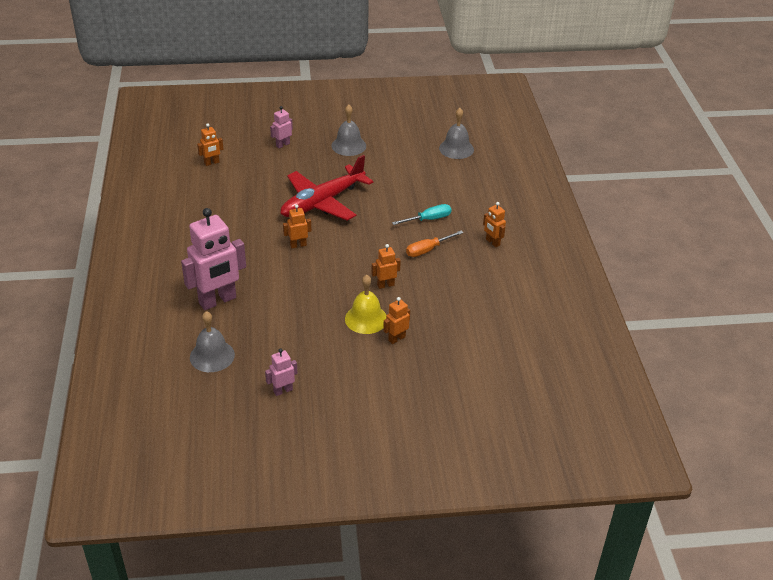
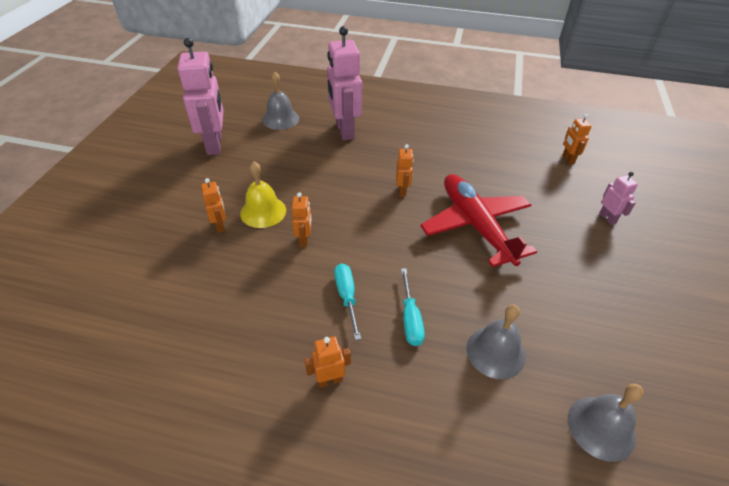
camera: 110 degrees right, 5 degrees up
pink robot [265,349,297,396] -> pink robot [177,38,223,155], size x2.12
grey bell [331,105,366,156] -> grey bell moved to [466,305,526,379]
orange screwdriver [406,231,464,257] -> turquoise screwdriver [334,264,361,340]

